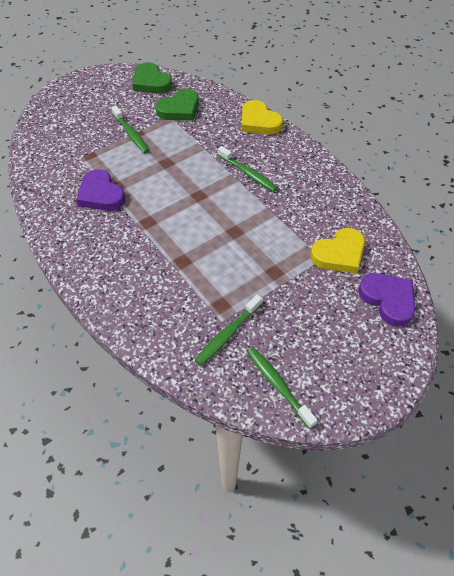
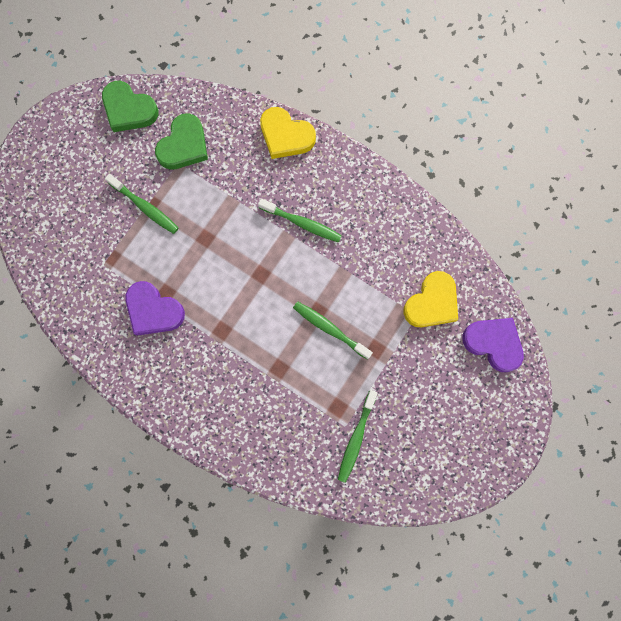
camera: 20 degrees left, 25 degrees up
green toothbrush [247,348,317,429] -> green toothbrush moved to [293,302,373,360]

